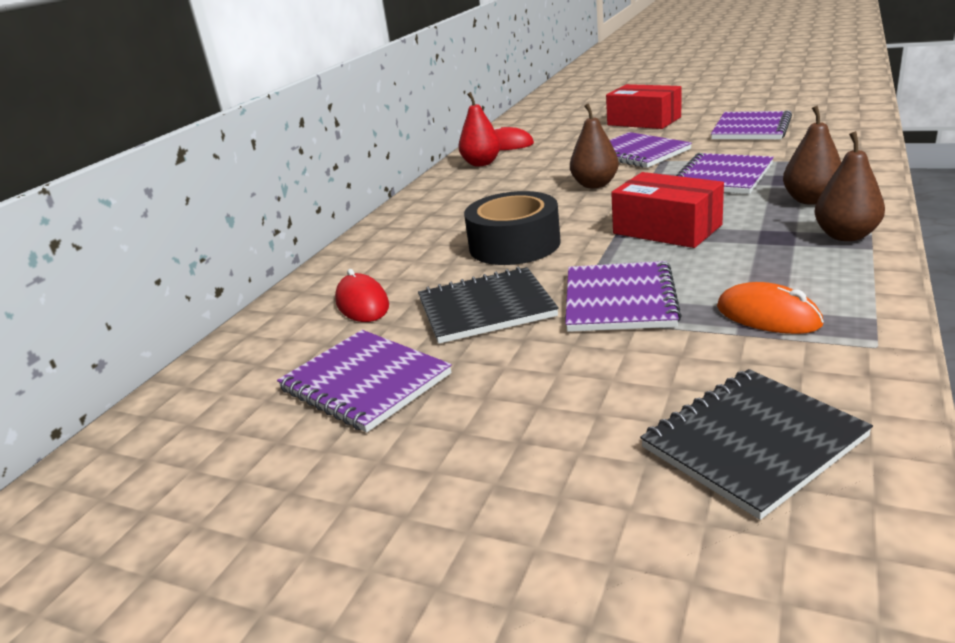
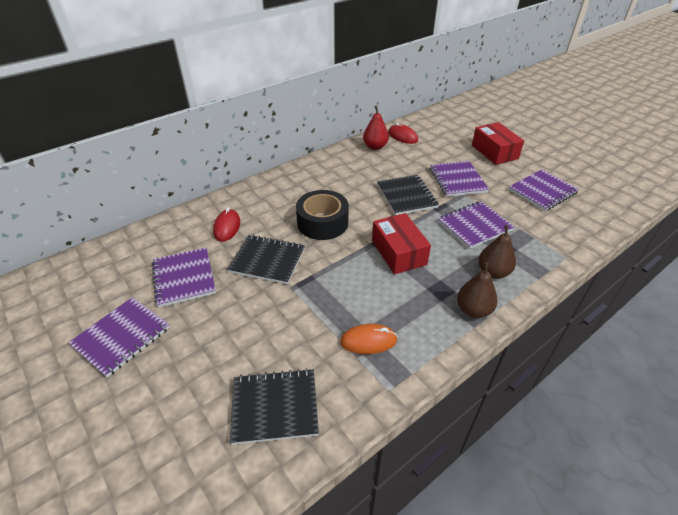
camera: 25 degrees right, 15 degrees up
purple notebook [565,261,682,332] -> purple notebook moved to [68,297,170,378]
brown pear [570,103,619,188] -> black notebook [377,175,439,215]
orange mouse [717,282,824,334] -> orange mouse turned 75 degrees counterclockwise [340,324,398,354]

